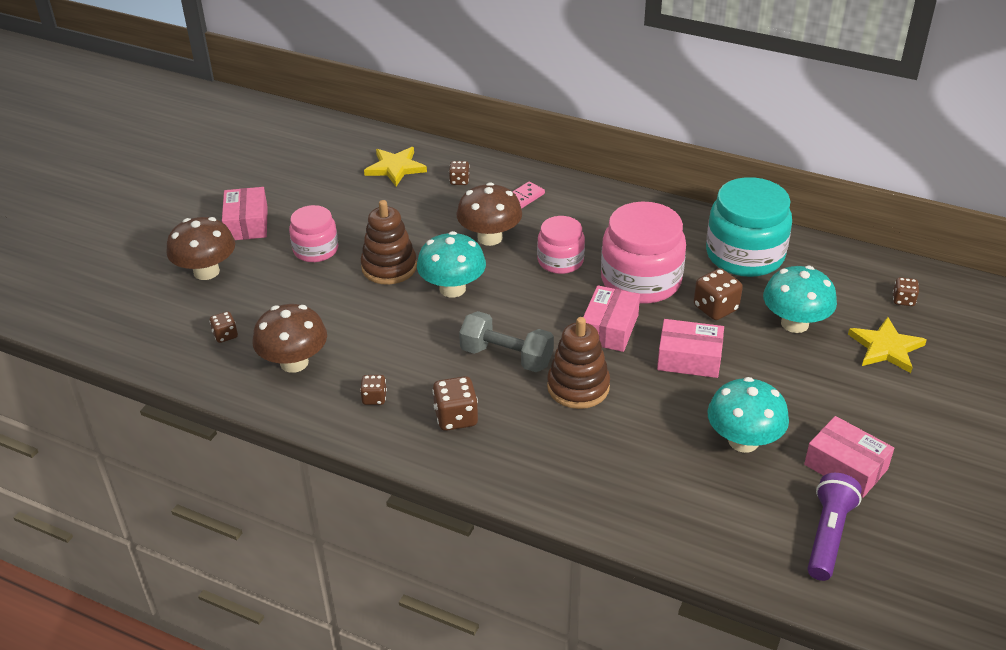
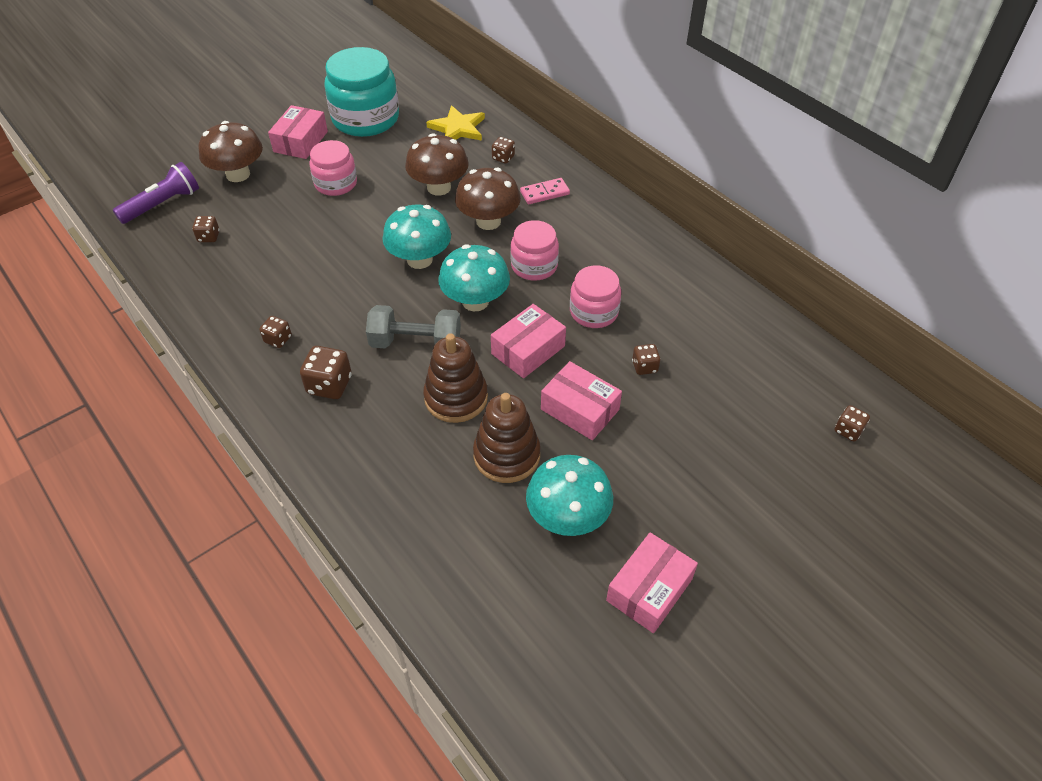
camera: 25 degrees right, 10 degrees up
brown mushroom [252,304,327,373] -> brown mushroom moved to [405,133,469,196]
brown stacking toy [361,200,417,285] -> brown stacking toy moved to [473,393,541,483]
grey dumbbell [459,311,554,372] -> grey dumbbell turned 45 degrees counterclockwise [366,305,461,348]
pink jar [601,201,686,304] -> pink jar [570,265,621,328], size x0.59
brown dice [694,268,743,320] -> brown dice [632,344,661,375], size x0.60
turquoise jar [706,177,792,277] -> turquoise jar moved to [324,47,399,137]
turquoise mushroom [763,266,837,333] -> turquoise mushroom moved to [438,245,510,312]
pink box [804,416,894,498] -> pink box turned 60 degrees clockwise [606,532,698,633]
purple flashlight [807,473,862,581] -> purple flashlight moved to [113,162,199,224]
yellow star [848,317,927,373] -> none

